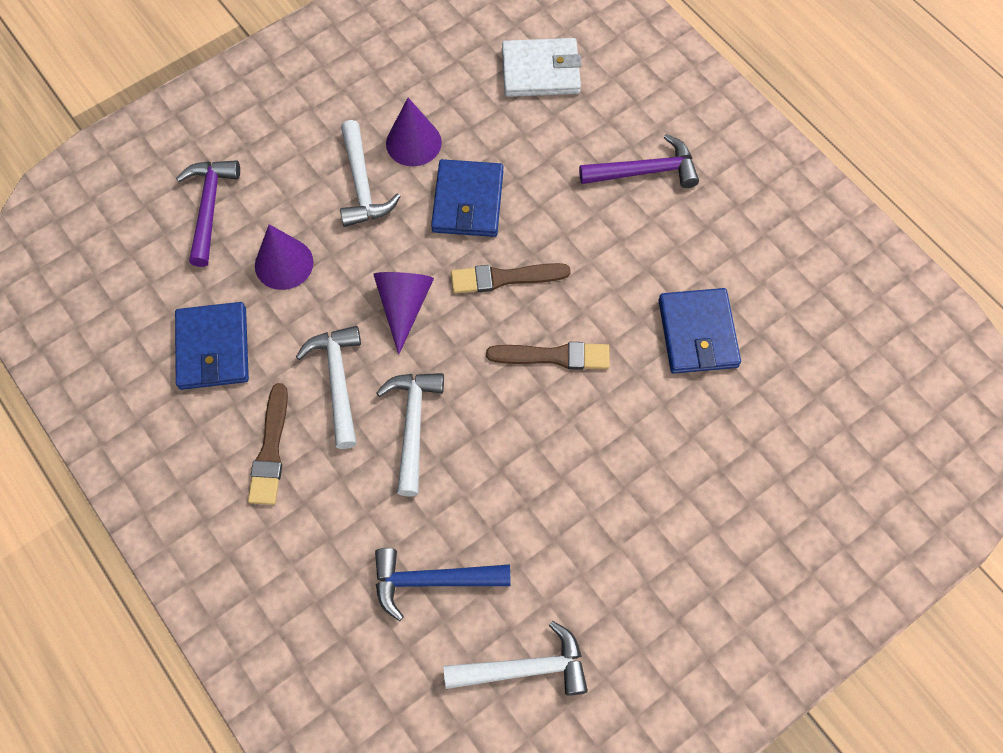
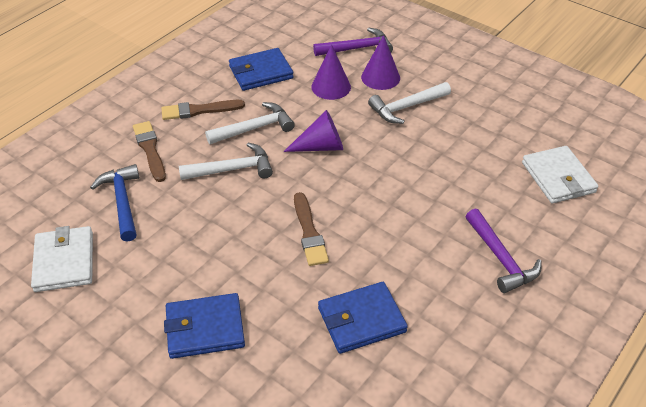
camera: 75 degrees right, 20 degrees down
purple cone [386,98,442,166] -> purple cone moved to [361,35,400,90]
blue wallet [431,159,503,237] -> blue wallet moved to [164,293,245,359]
white hammer [444,621,588,696] -> white wallet [31,226,93,292]
brown brush [451,263,571,294] -> brown brush moved to [133,121,166,182]

